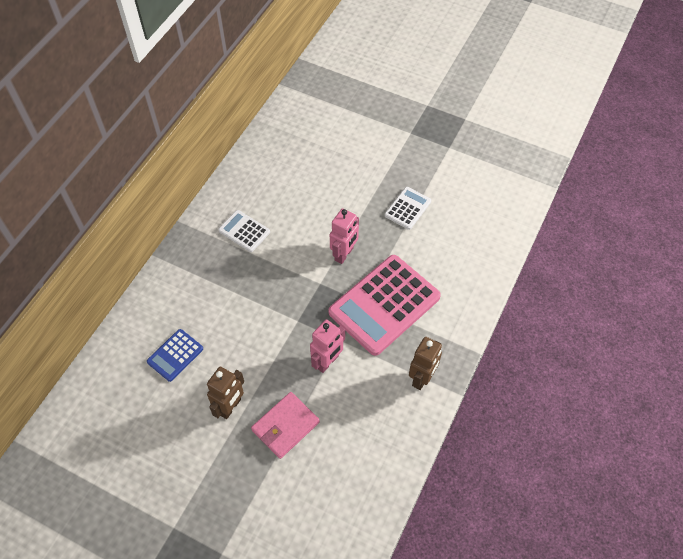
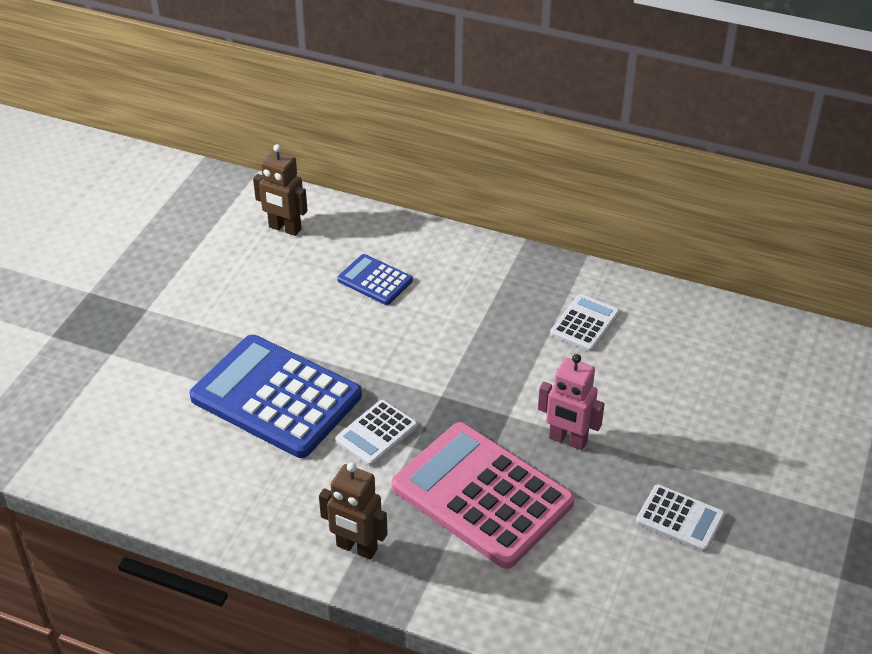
camera: 85 degrees right, 15 degrees down
brown robot [207,366,244,419] -> brown robot moved to [253,144,308,236]
pink wallet [251,392,320,459] -> blue calculator [190,335,362,458]
pink robot [310,320,345,373] -> white calculator [335,400,418,466]

